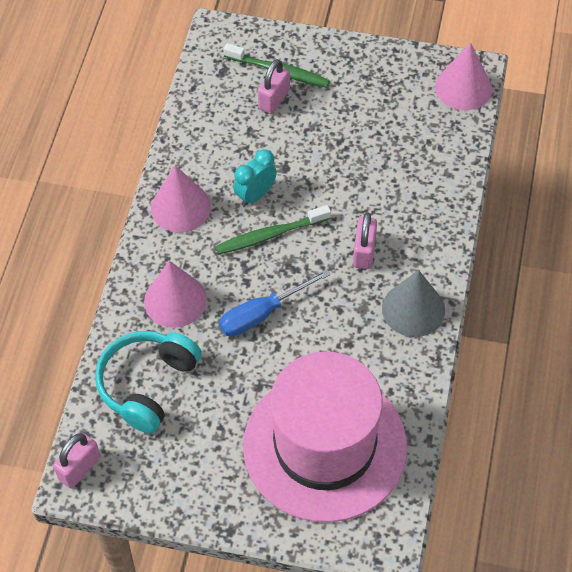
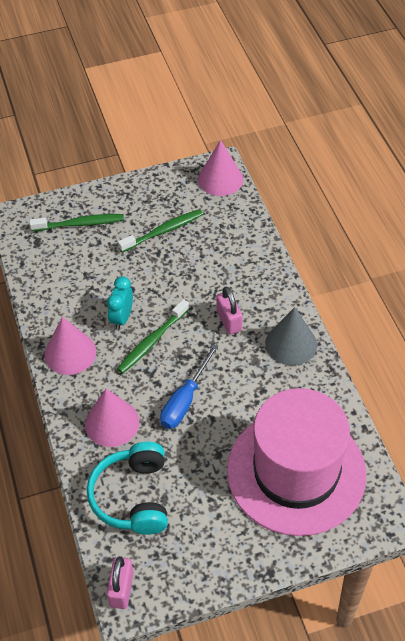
camera: 30 degrees left, 5 degrees down
pink padlock [258,59,290,114] -> none
none -> green toothbrush [118,209,203,253]

